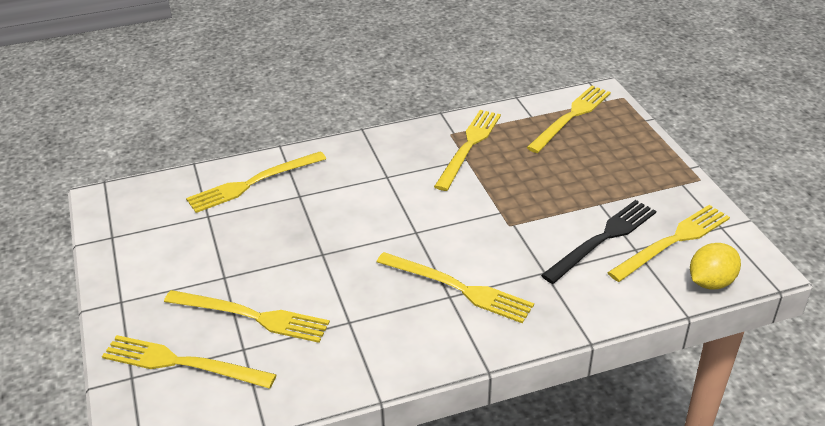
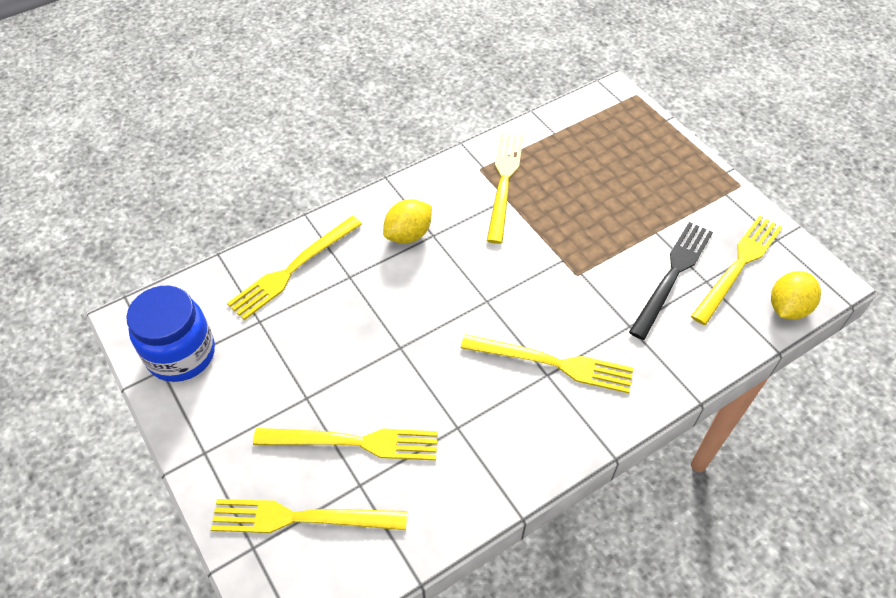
camera: 15 degrees left, 15 degrees up
yellow fork [526,86,611,153] -> none
none -> blue jar [126,286,215,382]
none -> yellow lemon [383,199,432,244]

